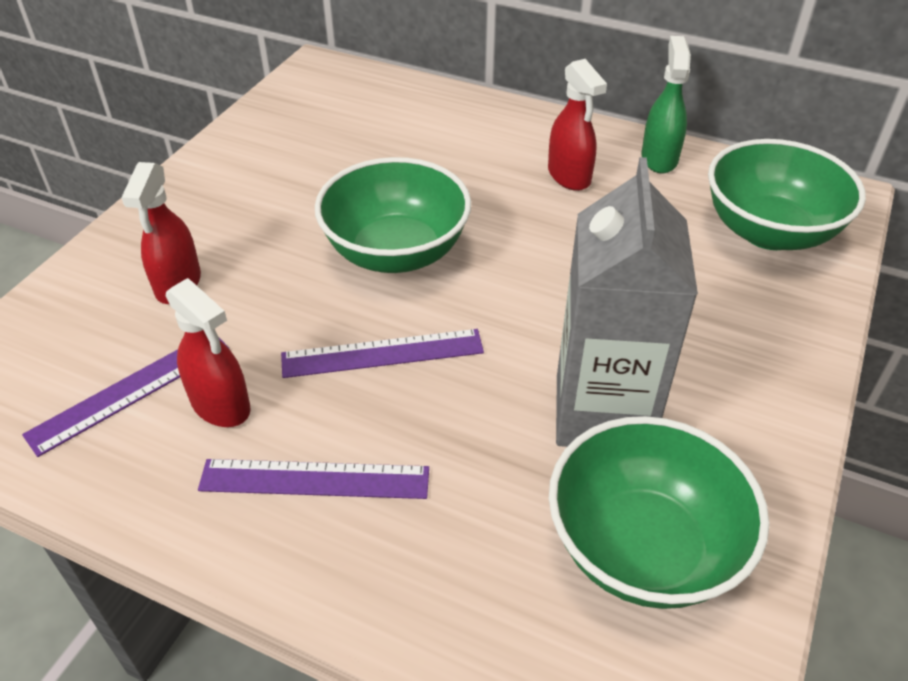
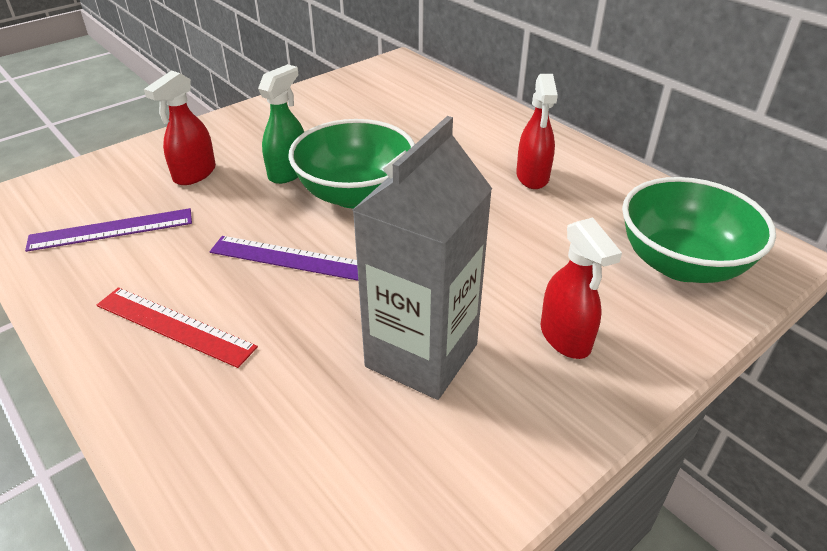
camera: 25 degrees right, 5 degrees down
red spray bottle [166,278,251,427] -> red spray bottle moved to [541,218,622,359]
purple ruler [198,459,429,499] -> red ruler [97,287,258,368]
green bowl [549,416,769,609] -> none
green spray bottle [642,36,691,173] -> green spray bottle moved to [258,64,304,184]

